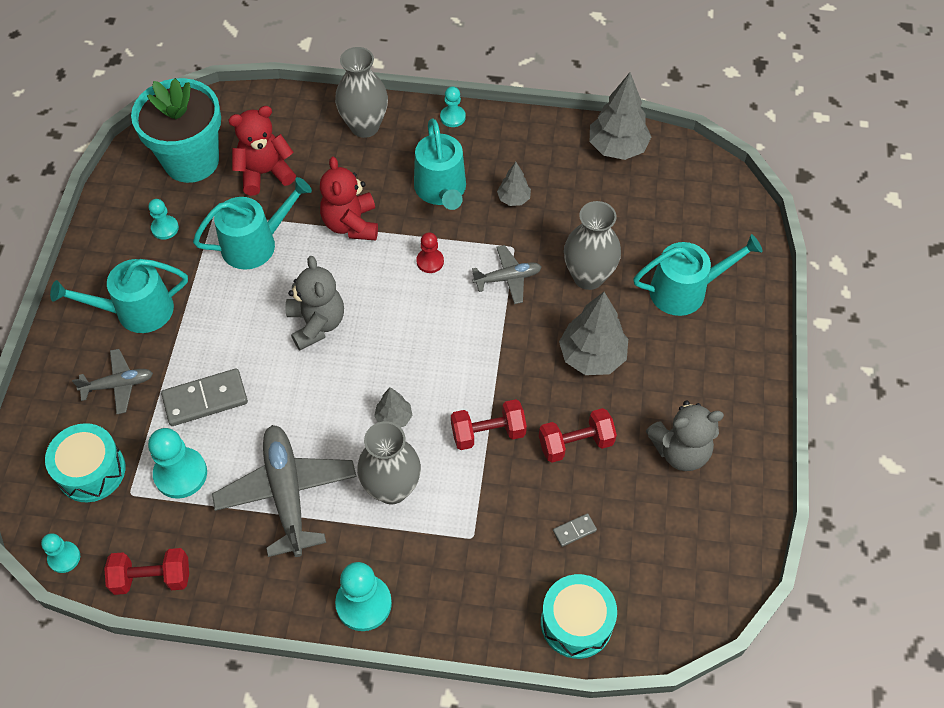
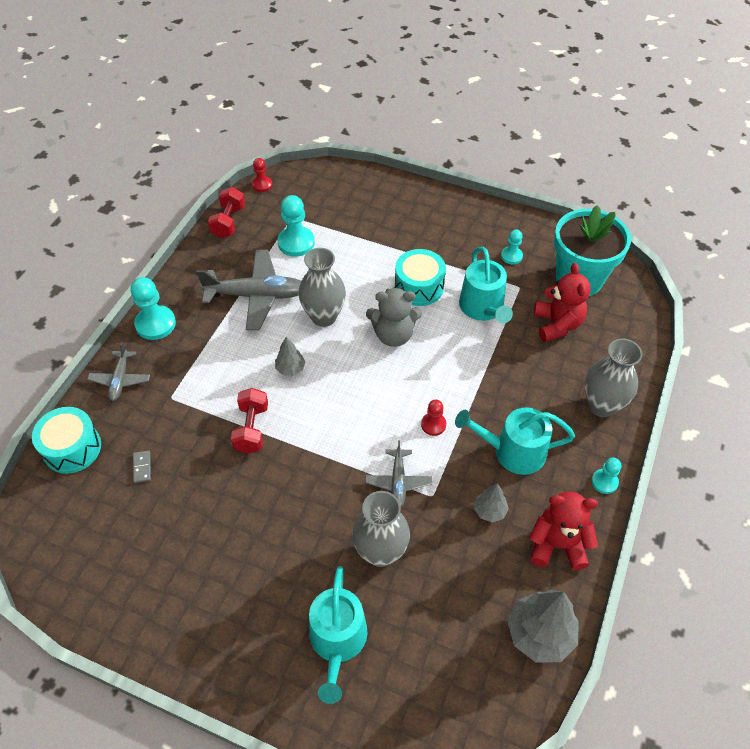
camera: 105 degrees right, 5 degrees down
turquoise pawn [41,533,80,573] -> red pawn [252,158,272,192]
turquoise drum [45,423,125,502] -> turquoise drum moved to [395,249,446,306]
turquoise watering can [50,259,188,333] -> none
grey plane [72,349,153,414] -> grey plane moved to [87,342,150,401]
grey domino [161,368,248,426] -> none
red teddy bear [320,156,378,240] -> red teddy bear moved to [529,492,598,570]
grey vase [357,421,421,504] -> grey vase moved to [298,248,346,327]
red dumbbell [539,408,617,463] -> none
grey tree [559,292,628,375] -> none
grey teddy bear [646,400,724,471] -> none

